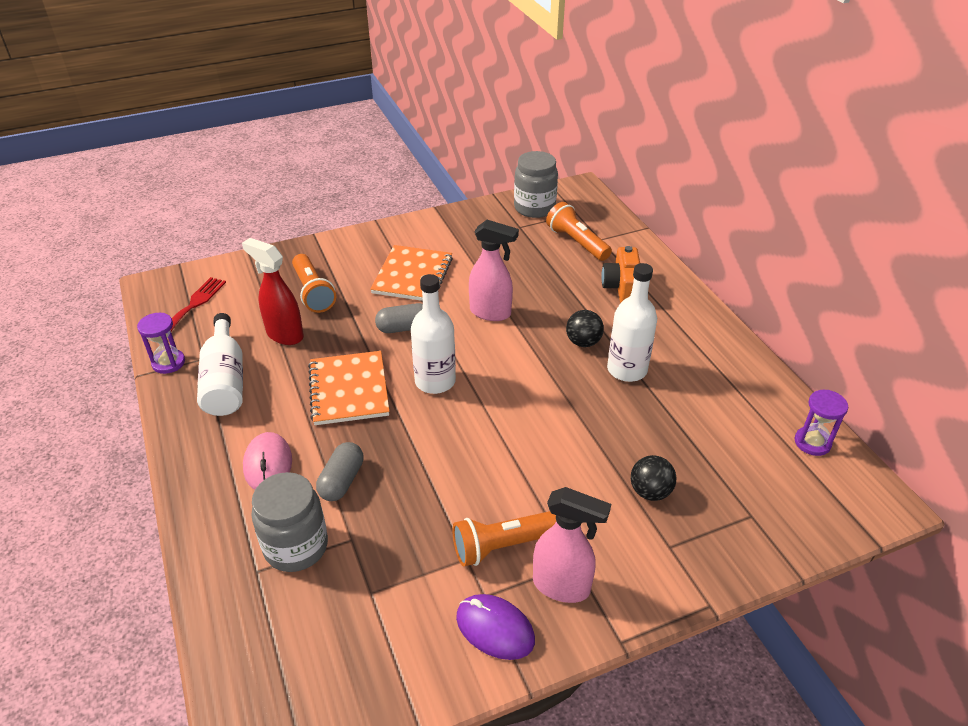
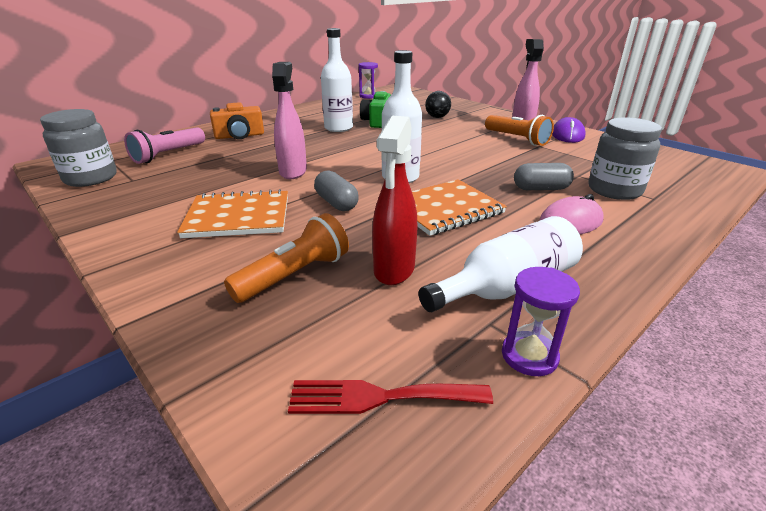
camera: 110 degrees left, 10 degrees down
orange flashlight [546,202,612,261] -> pink flashlight [124,127,205,164]
black ball [566,310,604,347] -> none
none -> green camera [360,91,391,128]

